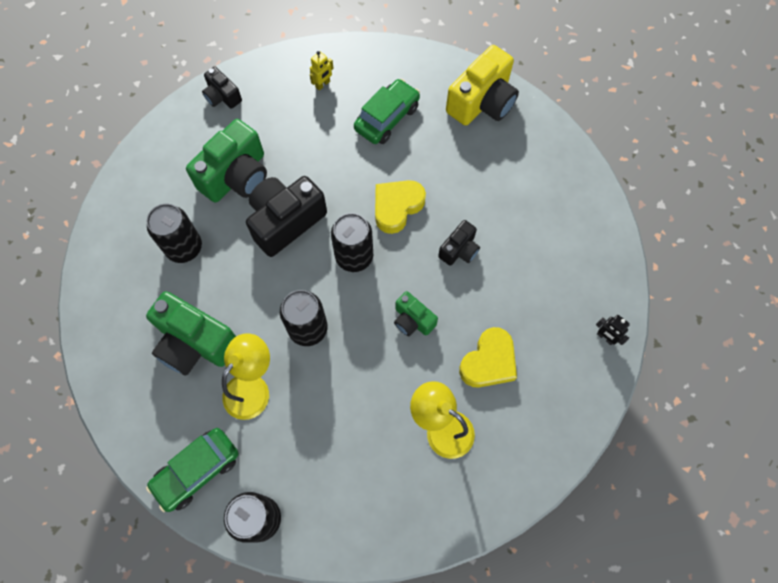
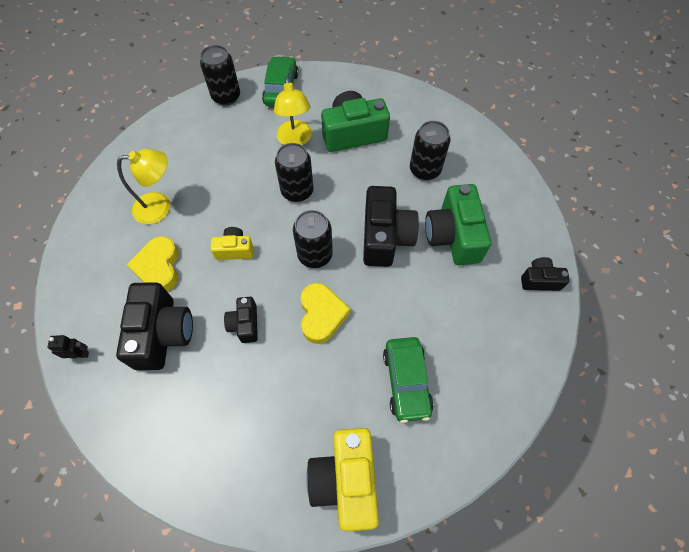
camera: 135 degrees right, 5 degrees down
yellow robot [310,51,334,91] -> none
green camera [394,291,438,336] -> yellow camera [211,227,253,260]
none -> black camera [116,282,193,370]

